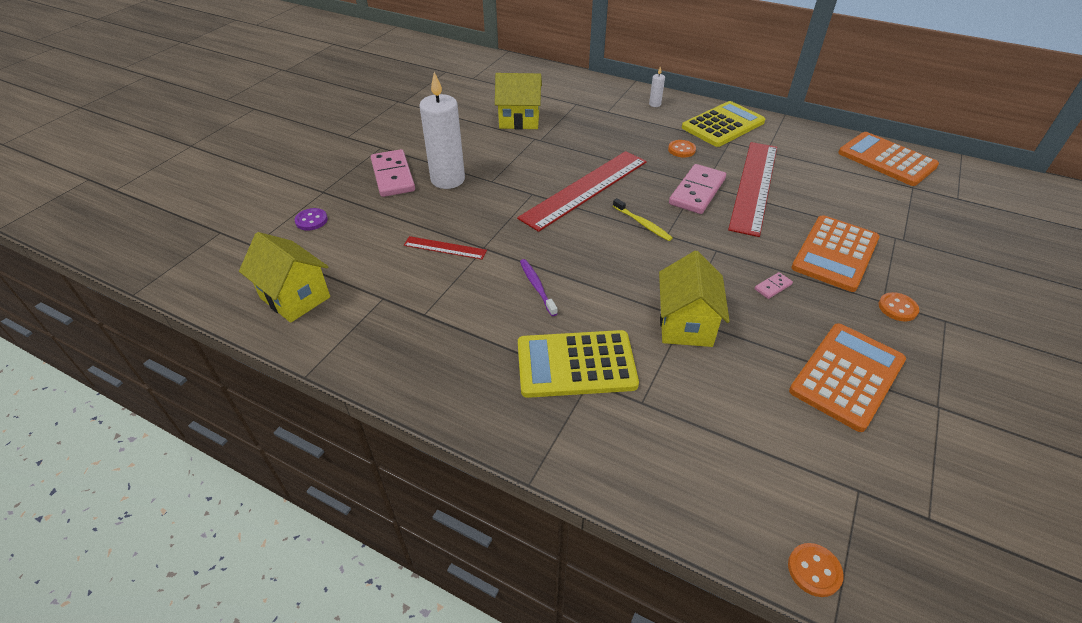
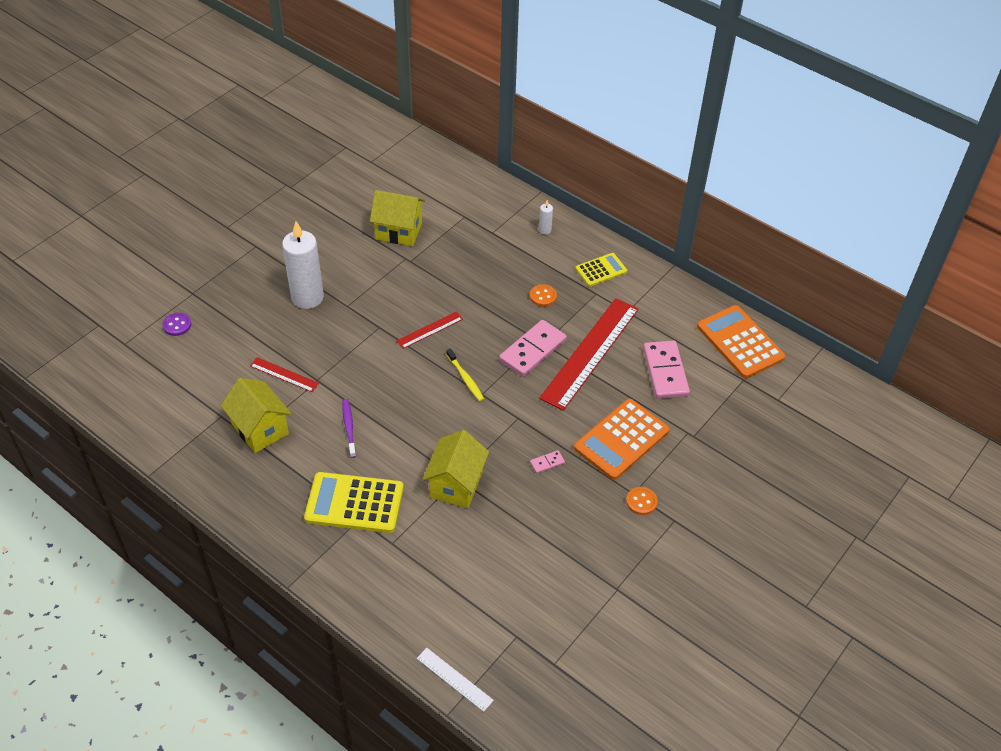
camera: 10 degrees right, 5 degrees up
yellow house [239,232,330,323] -> yellow house moved to [221,378,291,453]
pink domino [371,149,415,197] -> pink domino moved to [643,341,690,399]
red ruler [517,151,647,232] -> red ruler [396,311,463,349], size x0.46
yellow calculator [682,101,765,147] -> yellow calculator [575,253,627,287], size x0.59
orange button [788,543,844,597] -> white ruler [417,648,494,712]
orange calculator [789,323,906,432] -> none

